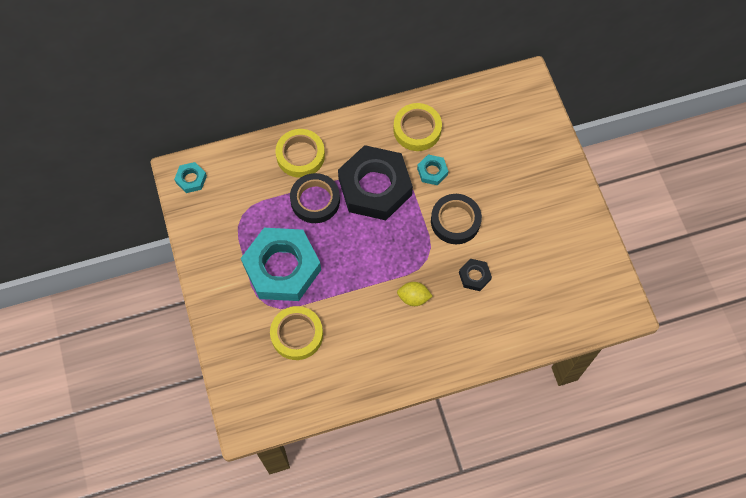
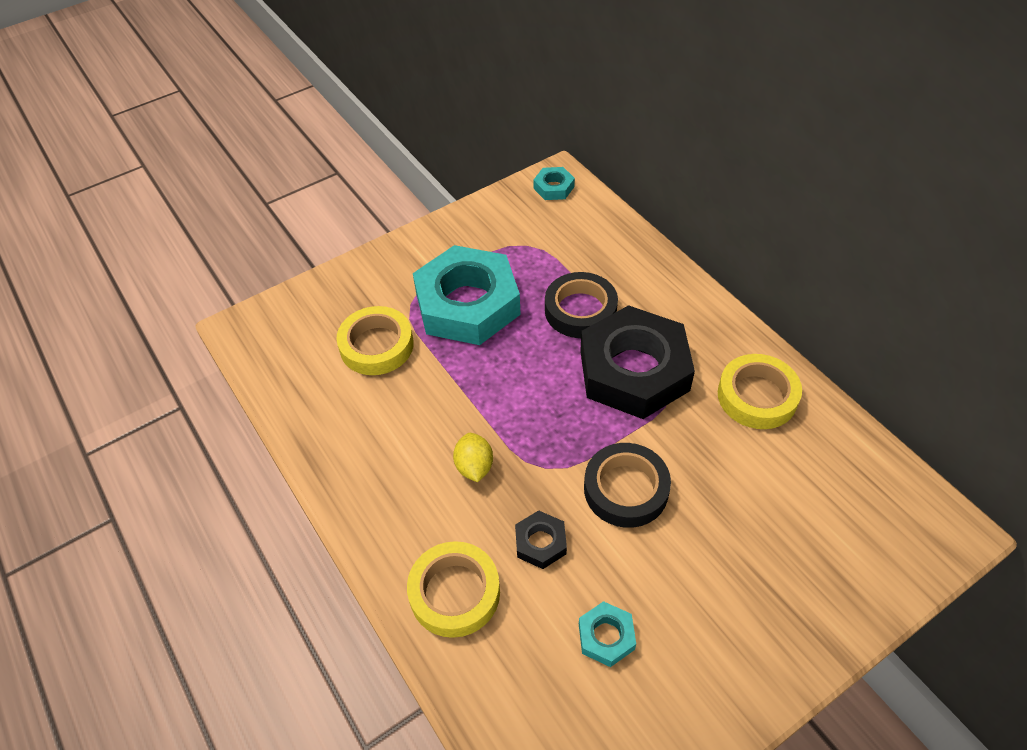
camera: 75 degrees right, 15 degrees down
yellow tape [276,129,325,178] -> yellow tape moved to [407,541,500,638]
turquoise nut [417,154,448,185] -> turquoise nut moved to [579,601,636,667]

